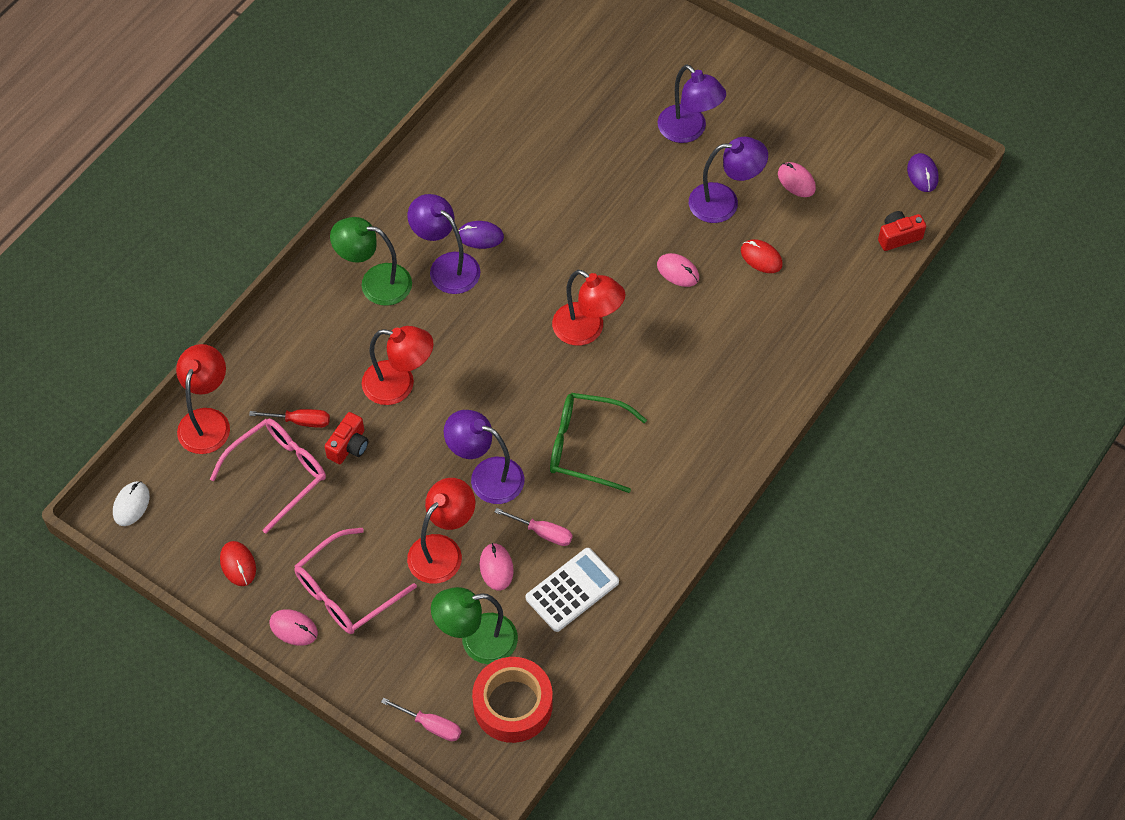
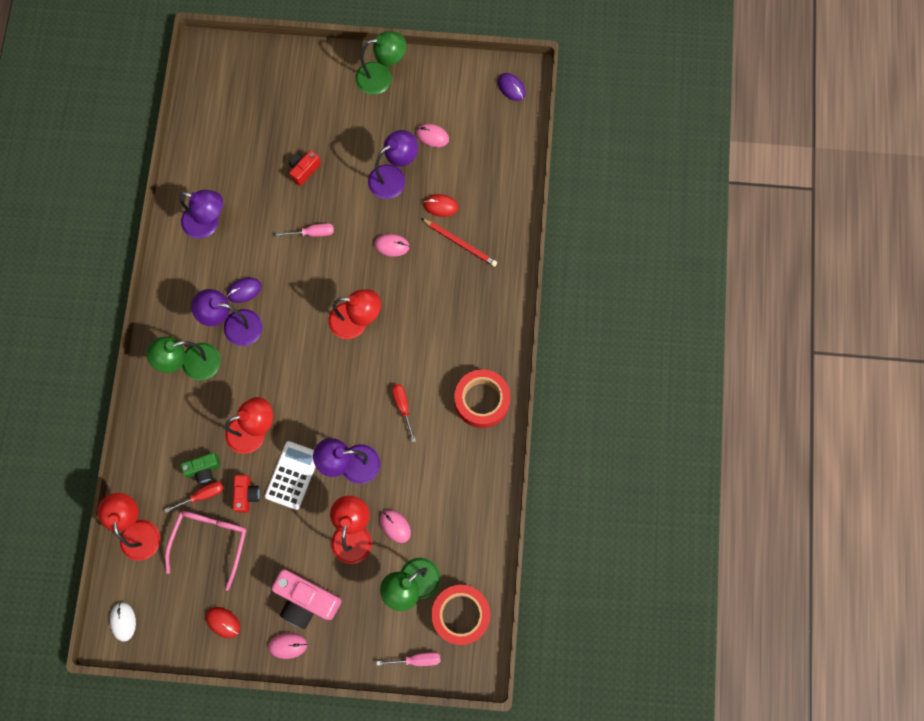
camera: 30 degrees left, 15 degrees up
pink glasses [294,528,417,634] -> pink camera [272,569,342,629]
pink screwdriver [495,508,573,546] -> pink screwdriver moved to [276,223,334,237]
white calculator [526,548,619,632] -> white calculator moved to [265,441,315,510]
green glasses [550,393,647,493] -> red screwdriver [392,384,416,442]
purple lamp [658,64,726,143] -> purple lamp moved to [179,190,223,239]
red camera [878,211,926,251] -> red camera moved to [289,150,321,186]
none -> green camera [180,453,221,484]
none -> green lamp [355,31,406,95]
none -> red pencil [421,218,497,267]
none -> red tape [455,369,510,428]

